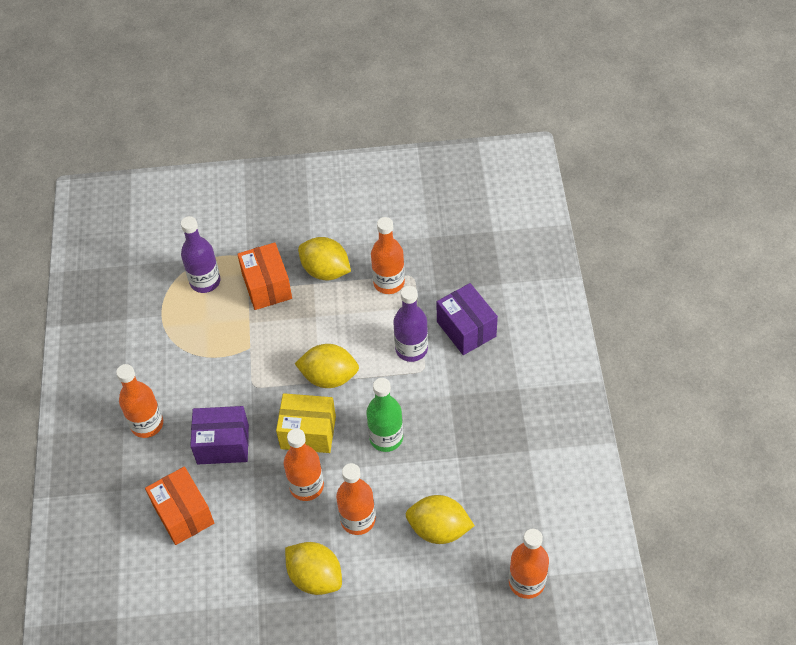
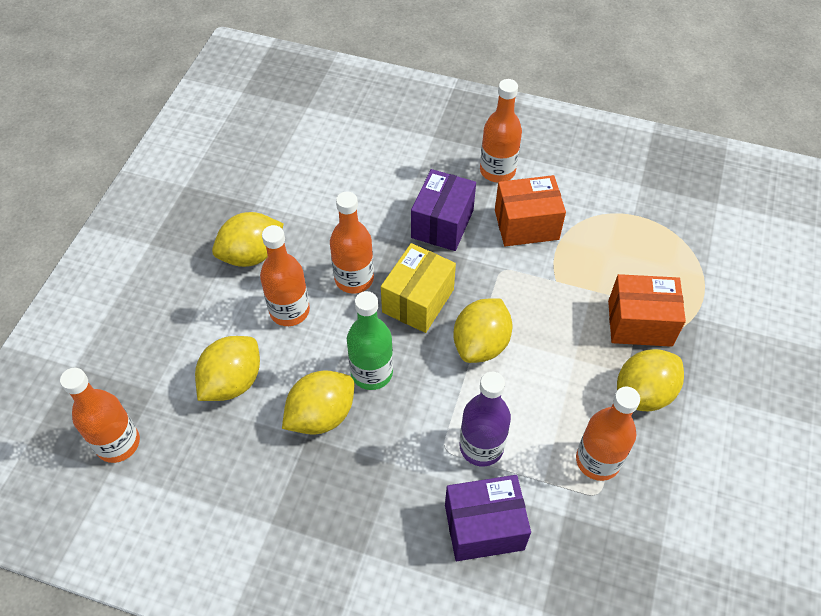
camera: 110 degrees right, 0 degrees up
orange box [145,467,214,545] -> orange box moved to [495,175,566,246]
purple bottle [181,216,221,293] -> none
none -> yellow lemon [282,370,354,434]

